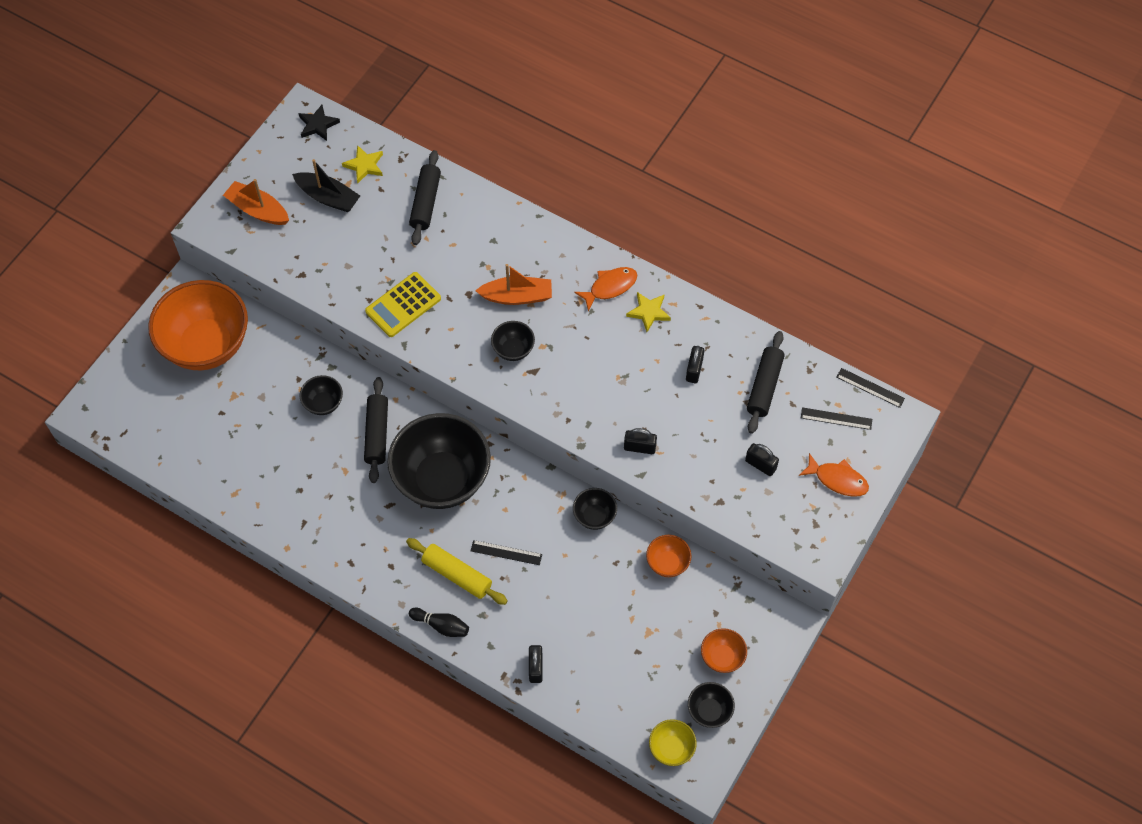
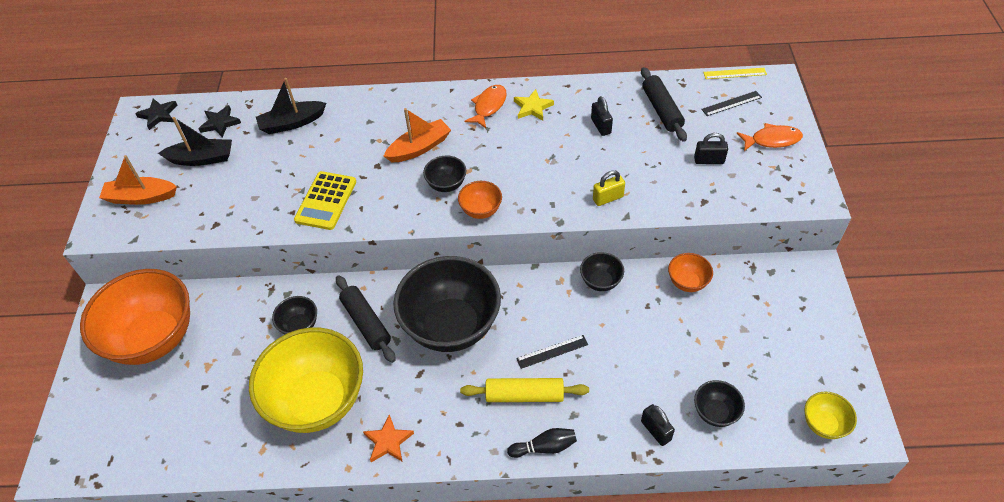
camera: 30 degrees left, 10 degrees down
yellow star [342,145,383,183] -> black star [198,105,241,138]
black rolling pin [409,150,441,245] -> black boat [256,78,326,134]
black padlock [624,428,657,454] -> yellow padlock [593,170,625,206]
black bowl [688,682,735,728] -> black bowl moved to [694,380,745,427]
orange bowl [701,628,747,673] -> orange bowl moved to [458,181,502,219]
black ruler [837,368,905,408] -> yellow ruler [703,68,767,79]
none -> yellow bowl [249,328,363,433]
none -> orange star [363,414,414,462]

